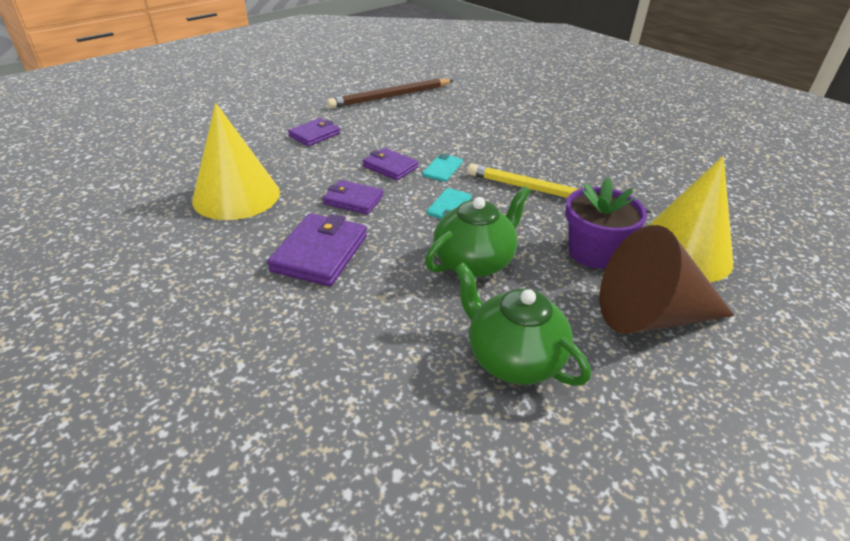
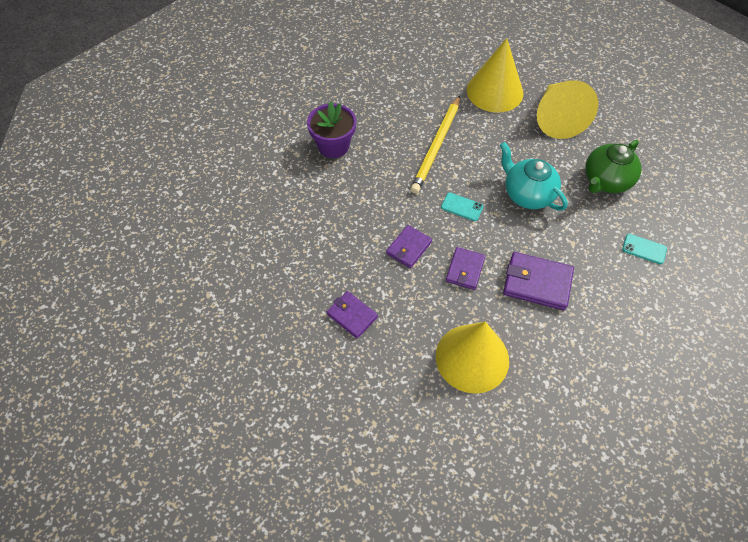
camera: 90 degrees left, 20 degrees up
brown pencil [327,79,453,108] -> none
turquoise phone [422,154,463,181] -> turquoise phone moved to [622,234,667,264]
green teapot [425,186,531,278] -> turquoise teapot [500,142,568,211]
purple flower pot [565,178,647,269] -> purple flower pot moved to [307,102,356,158]
brown cone [600,225,735,334] -> yellow cone [537,80,598,139]

